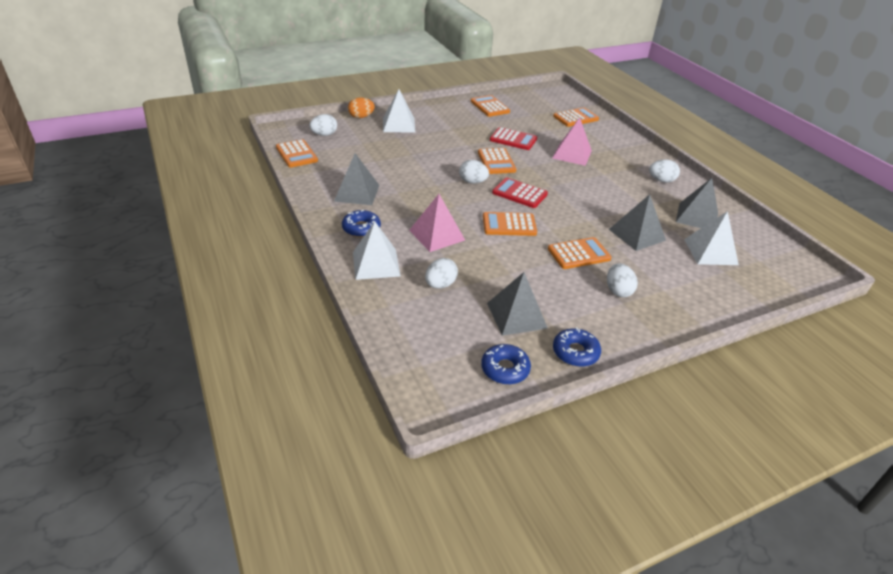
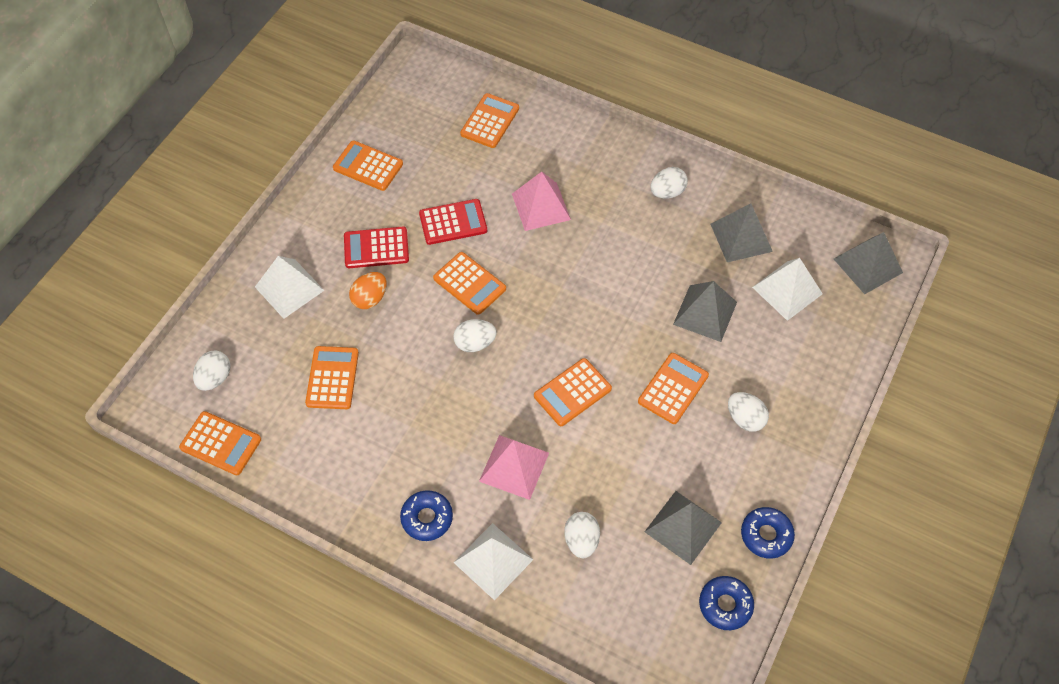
camera: 35 degrees left, 20 degrees up
grey pyramid [334,153,379,205] -> grey pyramid moved to [834,232,903,294]
orange egg [348,98,375,118] -> orange egg moved to [349,272,386,309]
red calculator [492,178,548,208] -> red calculator moved to [344,226,409,268]
none -> orange calculator [305,346,359,409]

